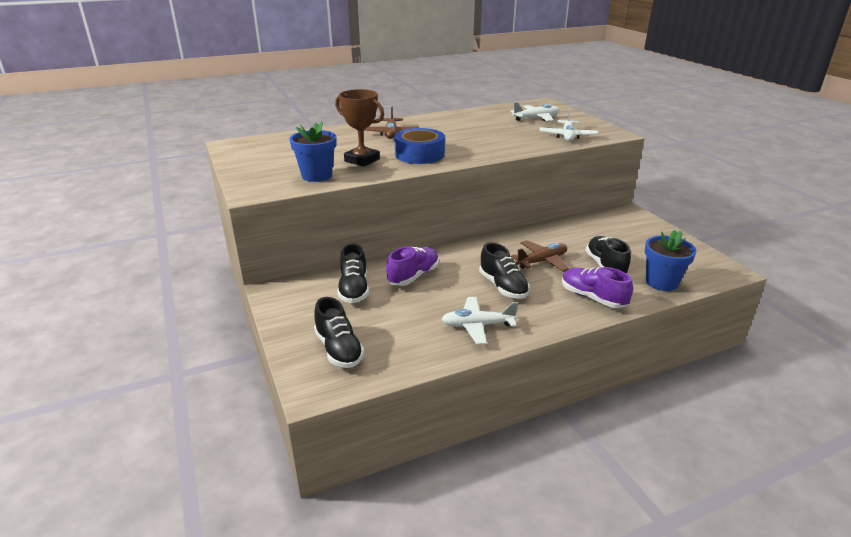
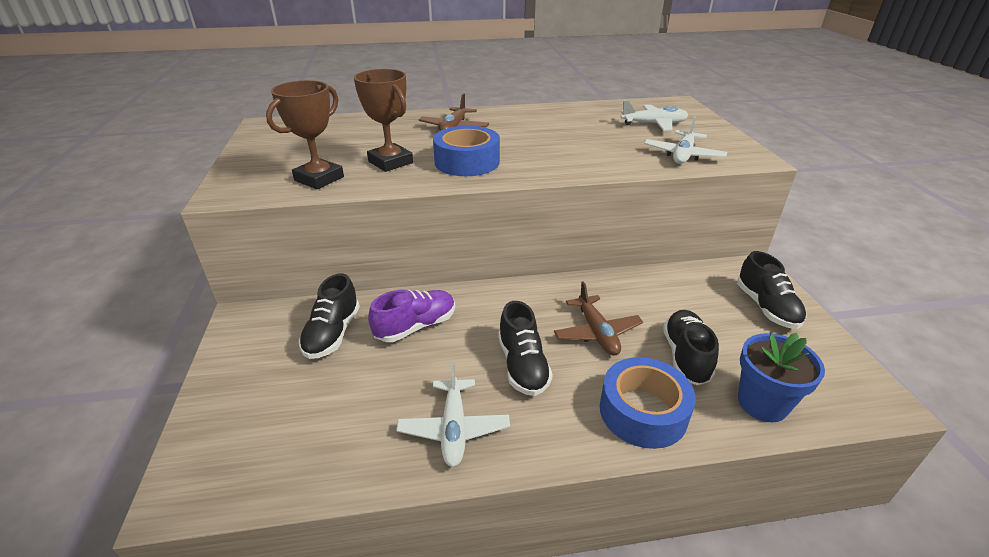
camera: 15 degrees right, 5 degrees up
blue flower pot [290,121,336,182] -> brown trophy [266,80,344,189]
black shoe [314,297,364,368] -> black shoe moved to [737,251,806,329]
white plane [441,297,518,344] -> white plane turned 105 degrees counterclockwise [396,362,510,467]
brown plane [511,240,570,272] -> brown plane turned 90 degrees clockwise [554,281,643,356]
purple shoe [562,267,633,308] -> blue tape [600,357,696,449]

